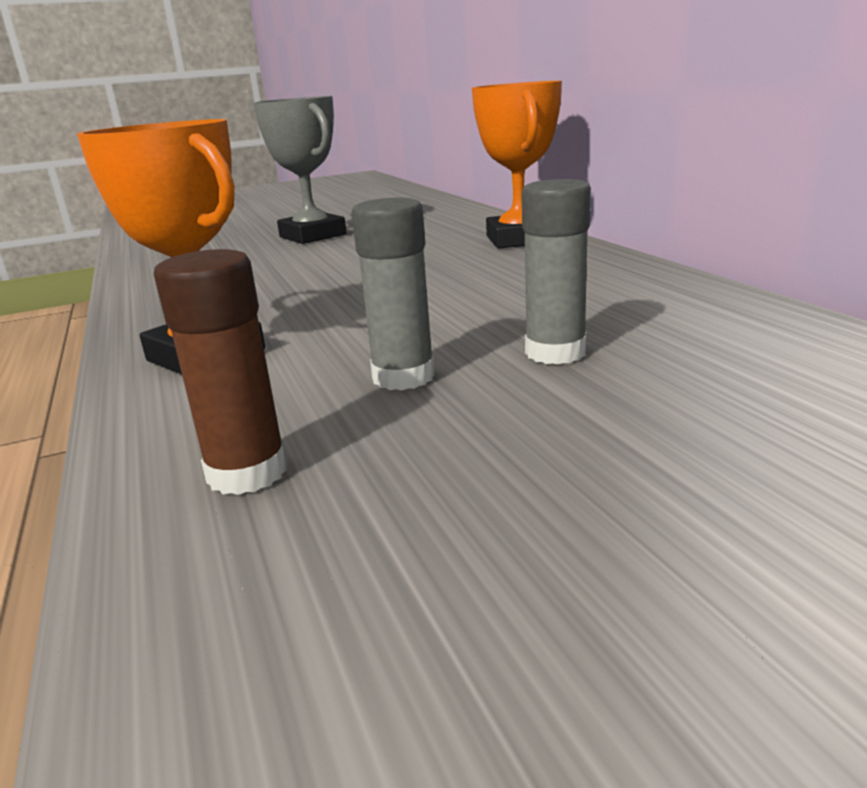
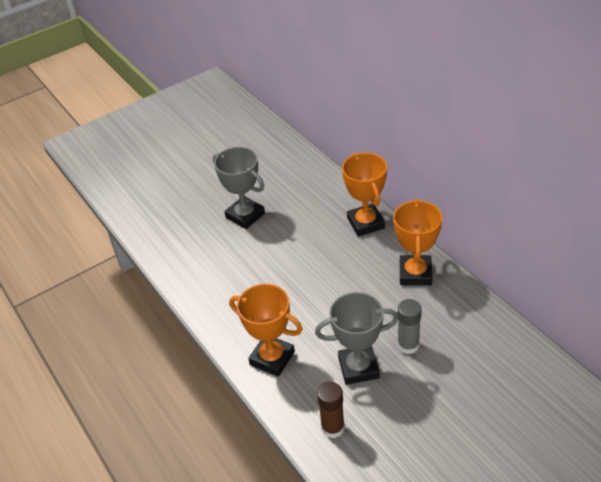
camera: 10 degrees left, 20 degrees up
grey glue stick [351,198,435,390] -> grey trophy [315,292,399,385]
none -> orange trophy [393,199,442,285]

